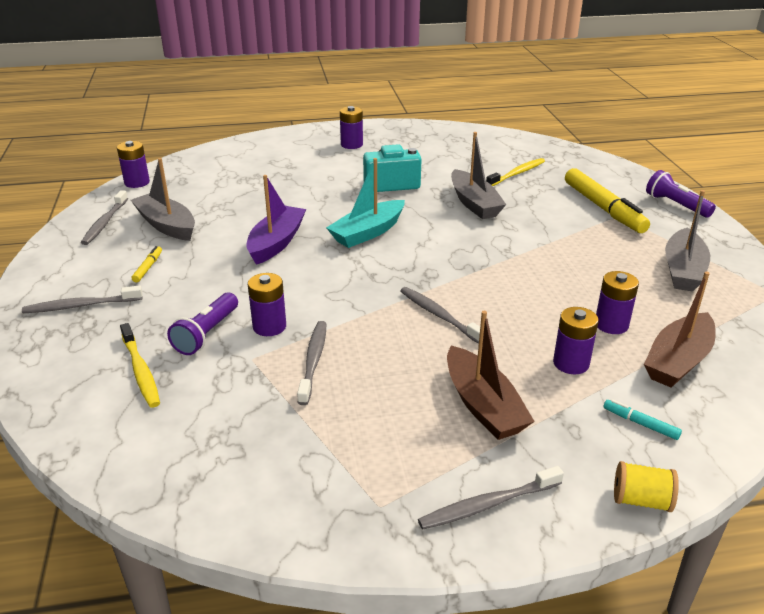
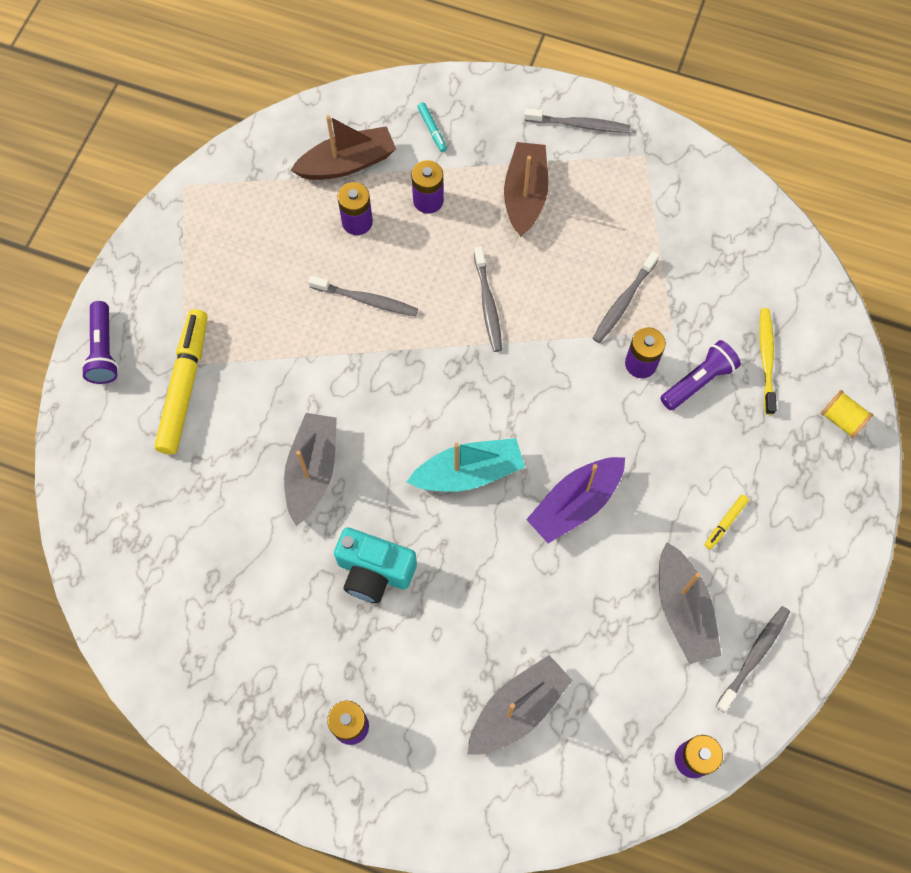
camera: 150 degrees left, 35 degrees up
grey toothbrush [22,286,143,313] -> grey toothbrush moved to [308,276,418,316]
yellow toothbrush [486,158,545,186] -> none
yellow spool [614,461,679,512] -> yellow spool moved to [821,390,873,439]
grey boat [665,190,710,292] -> grey boat moved to [468,655,573,755]

